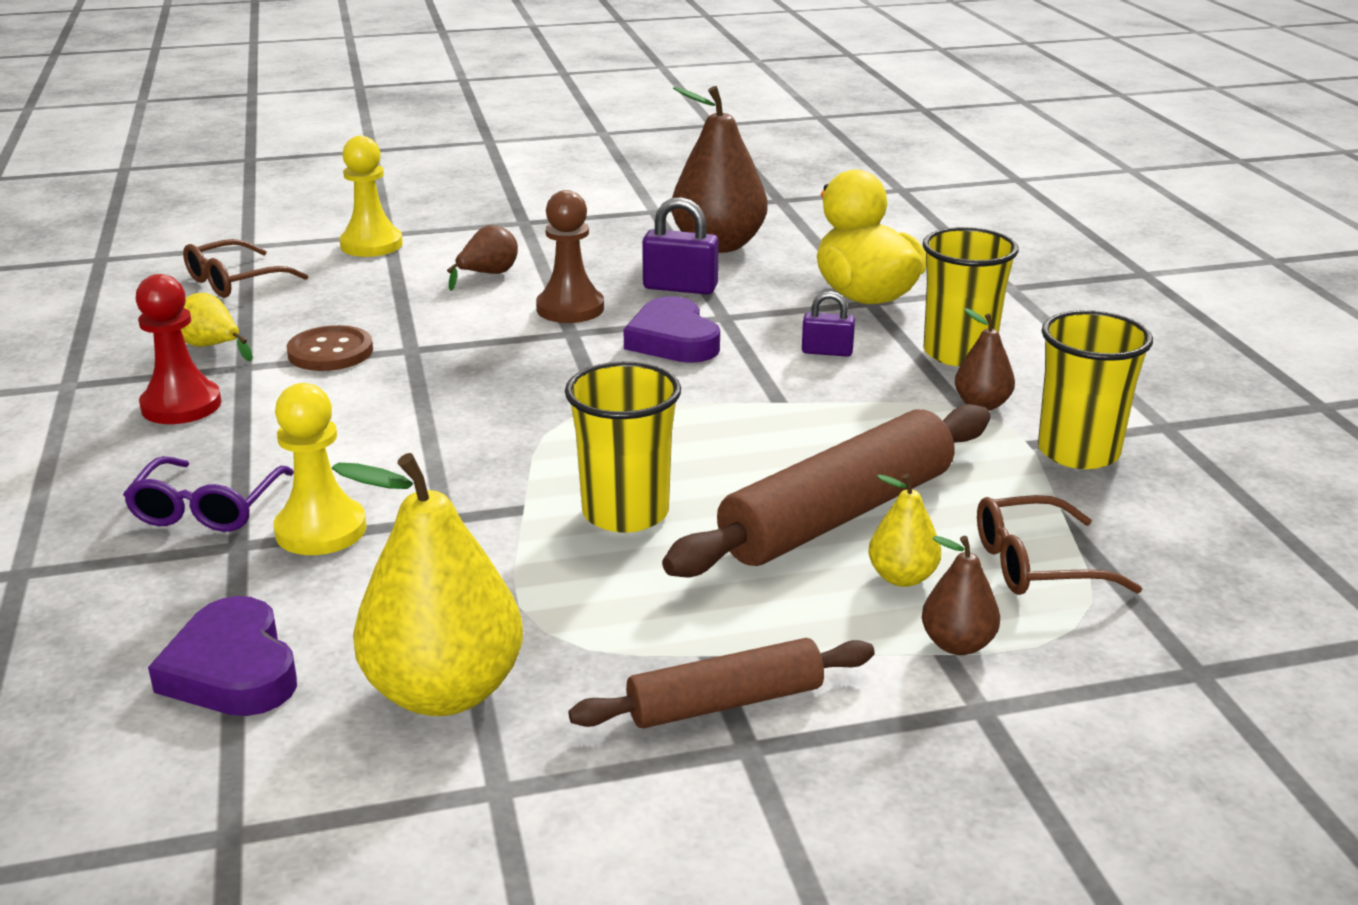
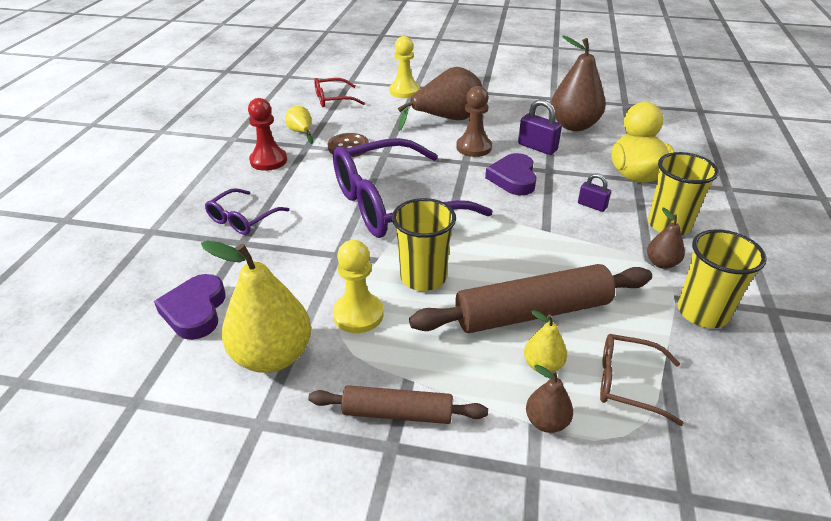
camera: 25 degrees right, 10 degrees up
brown glasses [183,239,308,298] -> red glasses [314,78,365,107]
yellow pawn [273,383,366,555] -> yellow pawn moved to [333,240,384,333]
brown pear [447,225,518,291] -> brown pear [398,67,482,131], size x2.04
none -> purple glasses [333,138,492,238]

